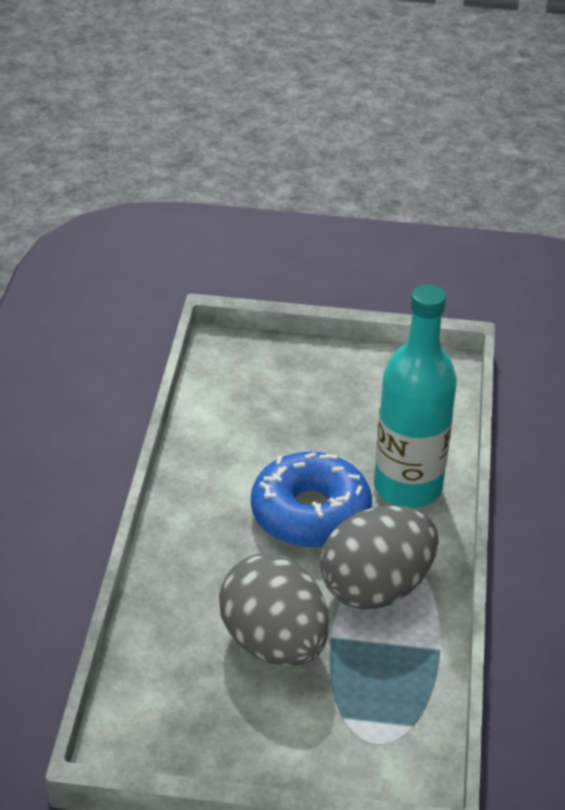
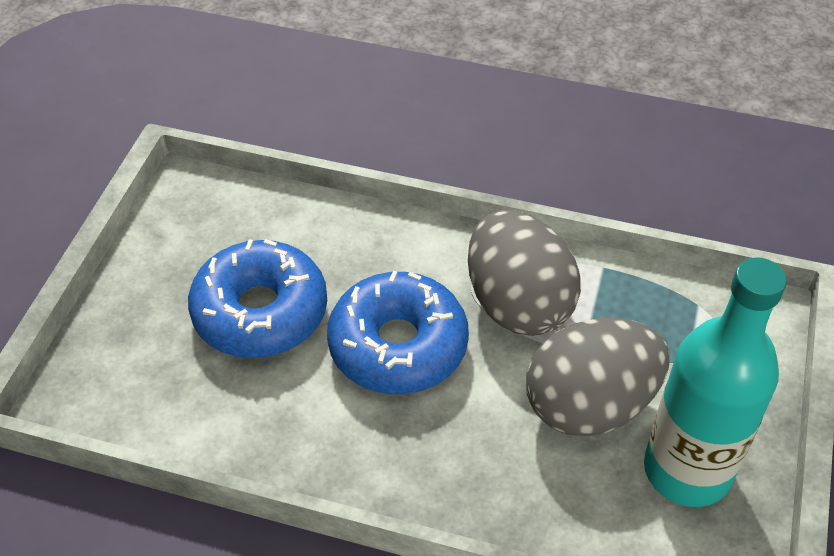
camera: 80 degrees left, 10 degrees up
turquoise bottle [374,285,457,508] -> turquoise bottle moved to [644,257,787,507]
none -> blue donut [188,239,327,358]

